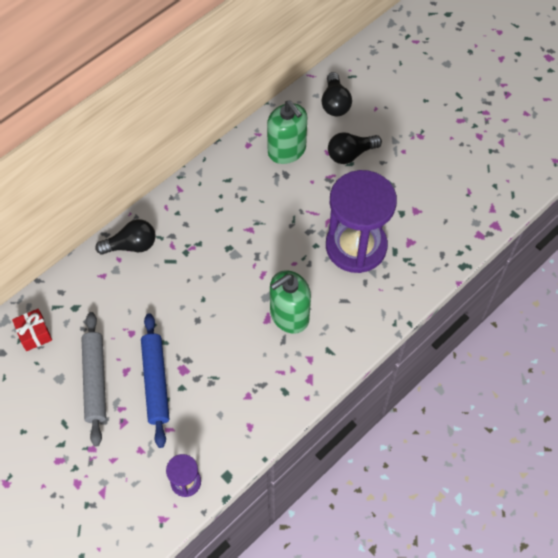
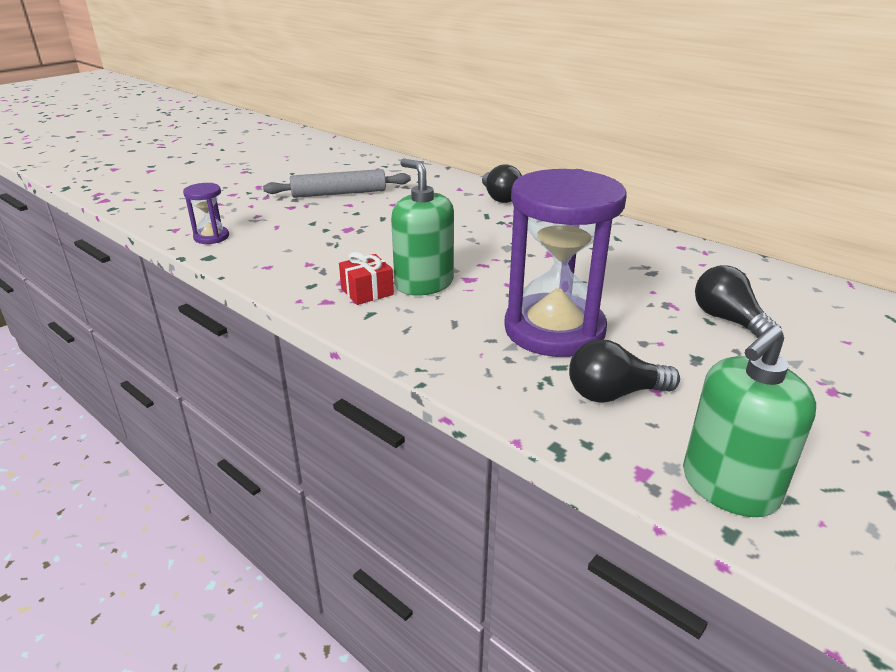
camera: 85 degrees right, 30 degrees down
red gift [12,309,52,351] -> red gift moved to [339,252,394,305]
blue rolling pin [141,313,169,448] -> none
green soap dispenser [267,101,307,164] -> green soap dispenser moved to [683,325,816,517]
black light bulb [321,72,352,116] -> black light bulb moved to [569,339,680,403]

